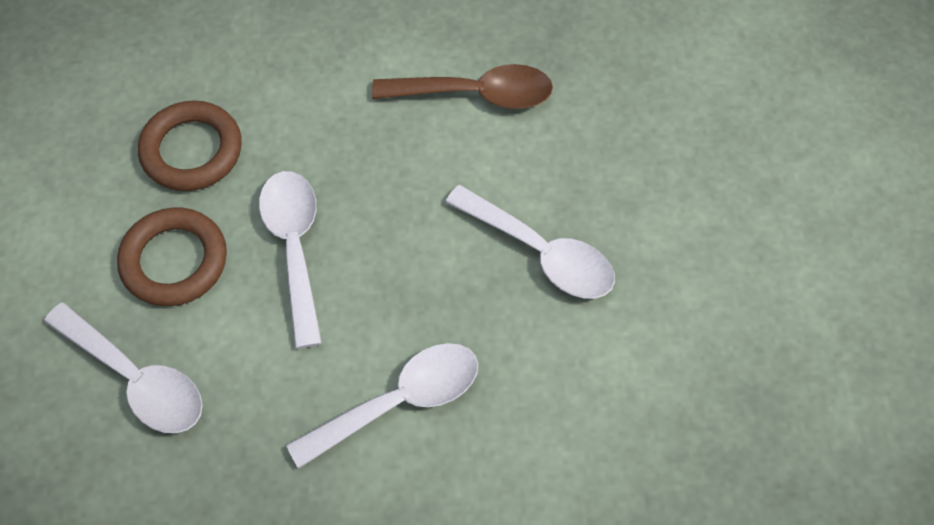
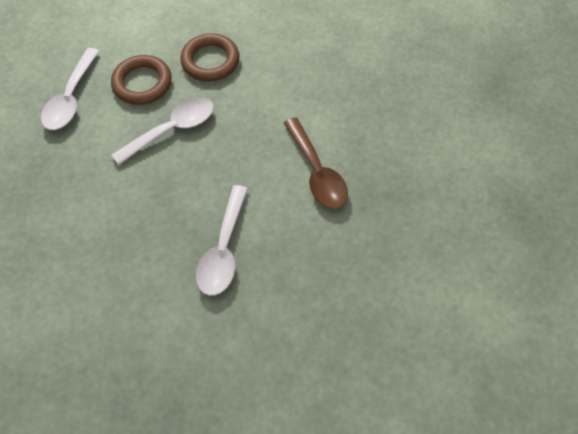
camera: 65 degrees right, 0 degrees up
white spoon [286,343,478,469] -> none

